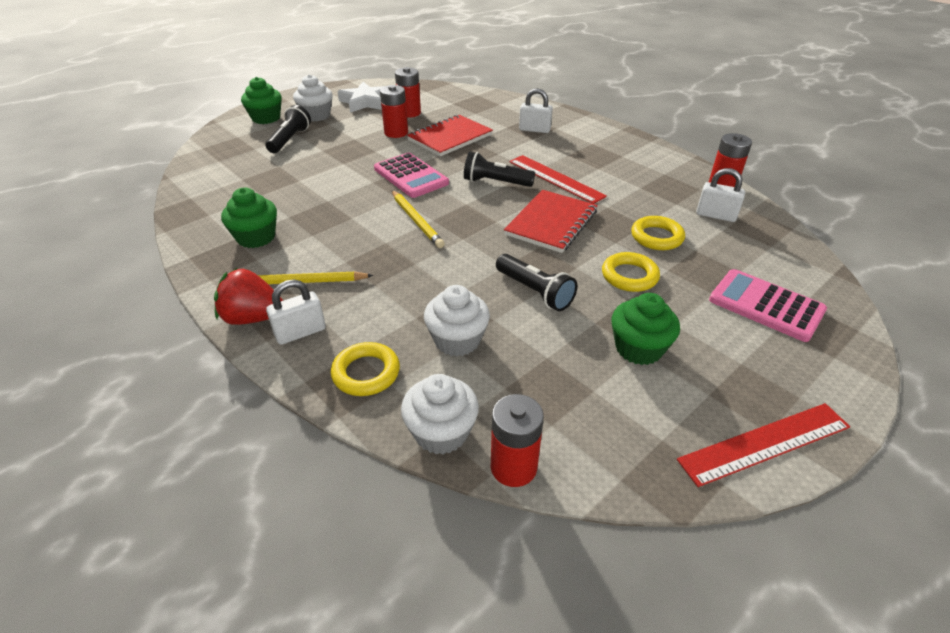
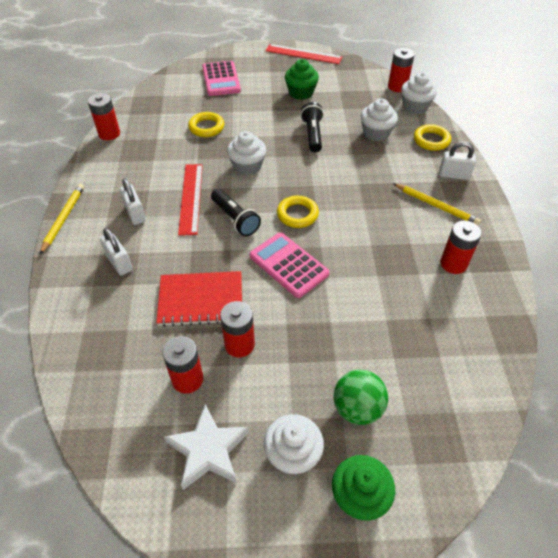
camera: 140 degrees left, 10 degrees up
red strawberry [214,268,283,325] -> none
green cupcake [221,188,277,248] -> red battery [440,221,482,274]
black flashlight [266,105,311,153] -> green ball [334,370,388,425]
pink calculator [374,153,449,198] -> pink calculator turned 45 degrees counterclockwise [249,233,330,298]
yellow pencil [392,190,445,248] -> yellow pencil moved to [40,184,84,254]
red notebook [504,190,598,253] -> white cupcake [227,131,266,176]
yellow ring [602,252,660,292] -> yellow ring moved to [277,196,319,228]
white padlock [696,168,745,222] -> white padlock moved to [120,179,146,225]

